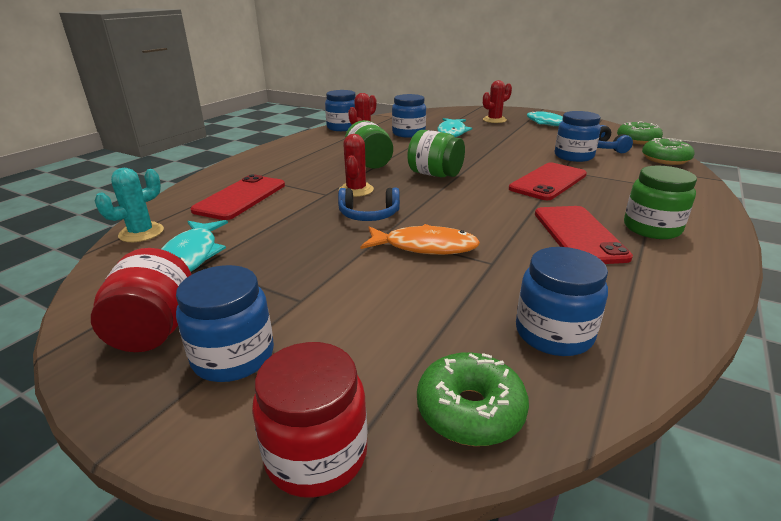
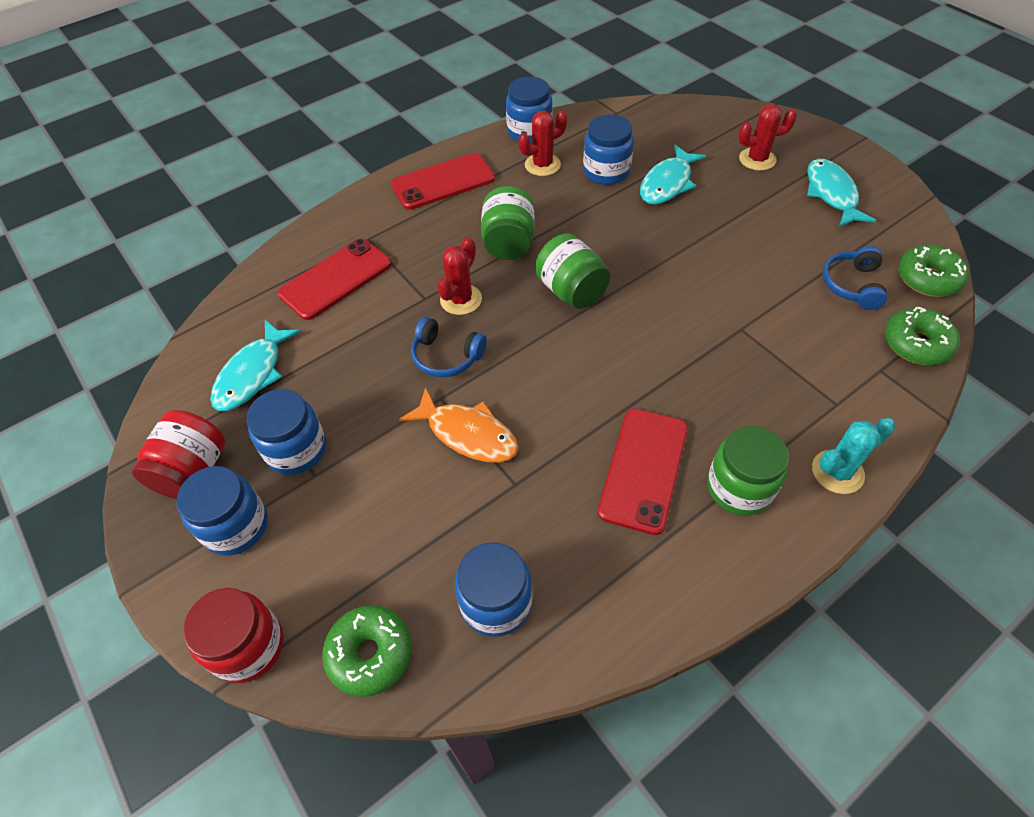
camera: 25 degrees right, 25 degrees up
turquoise cactus [95,168,164,242] -> turquoise cactus moved to [812,418,895,494]
red phone [509,163,587,200] -> red phone moved to [391,153,495,210]
blue jar [555,111,601,162] -> blue jar moved to [246,389,326,475]

